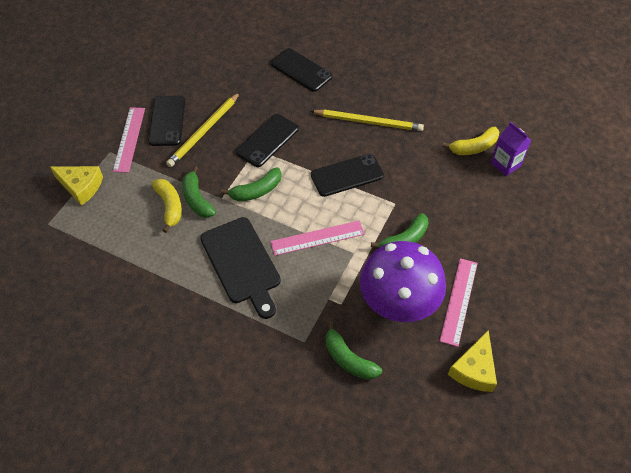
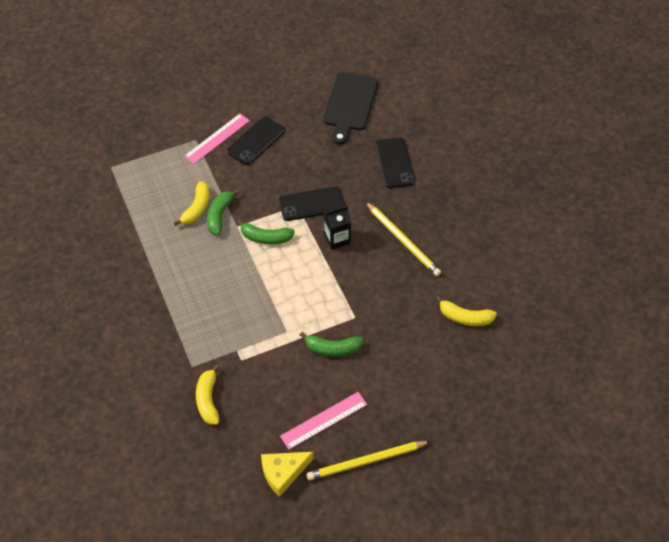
camera: 40 degrees right, 0 degrees up
yellow cheese [50,166,103,206] -> none
yellow pencil [166,92,240,167] -> yellow pencil moved to [307,441,431,480]
black cutting board [200,217,281,319] -> black cutting board moved to [324,72,378,145]
pink ruler [270,221,365,256] -> none
black phone [311,154,384,197] -> none
green banana [326,321,382,380] -> yellow banana [196,364,220,425]
purple mushroom [360,241,446,322] -> none
purple carton [491,122,531,176] -> none
none -> black carton [324,206,351,250]

